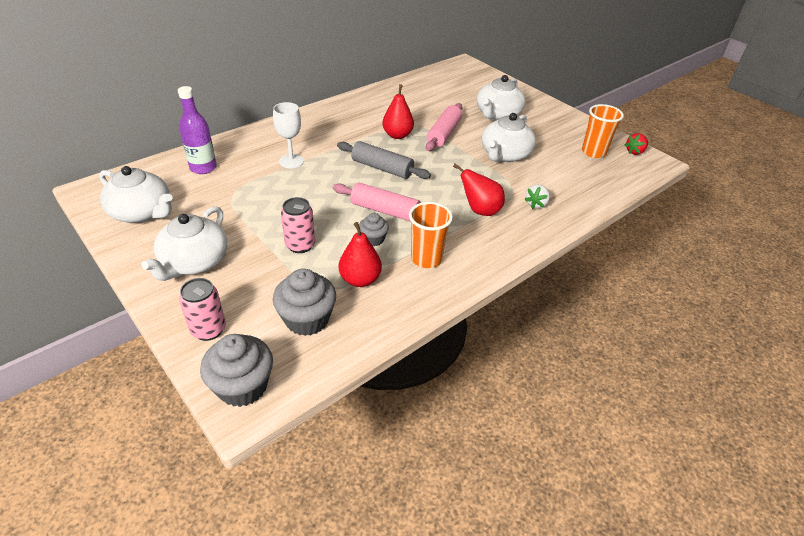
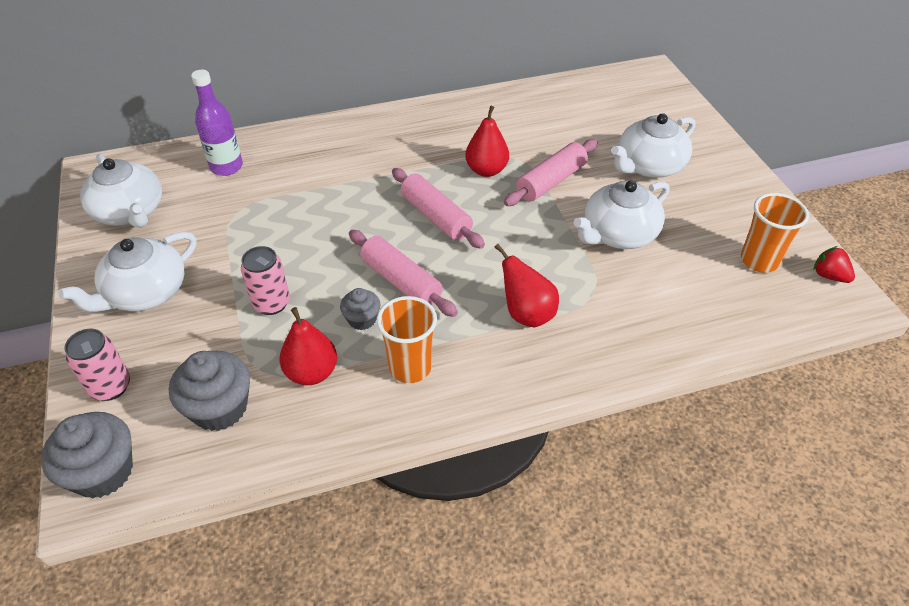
camera: 25 degrees right, 5 degrees up
white goblet [273,102,304,168] -> none
grey rolling pin [337,141,431,179] -> pink rolling pin [392,168,485,249]
white strawberry [524,185,550,209] -> none
red strawberry [625,133,648,155] -> red strawberry turned 60 degrees clockwise [813,246,855,283]

